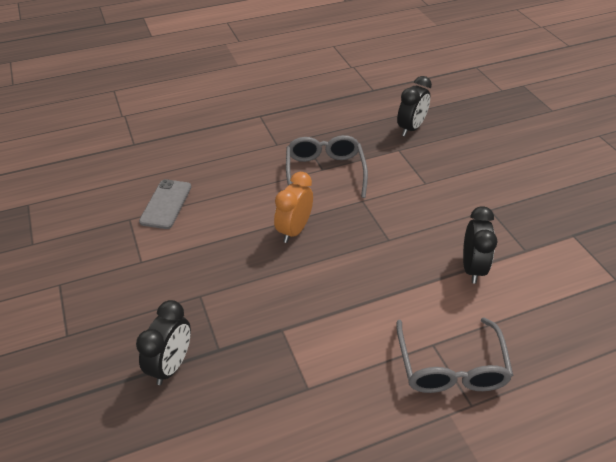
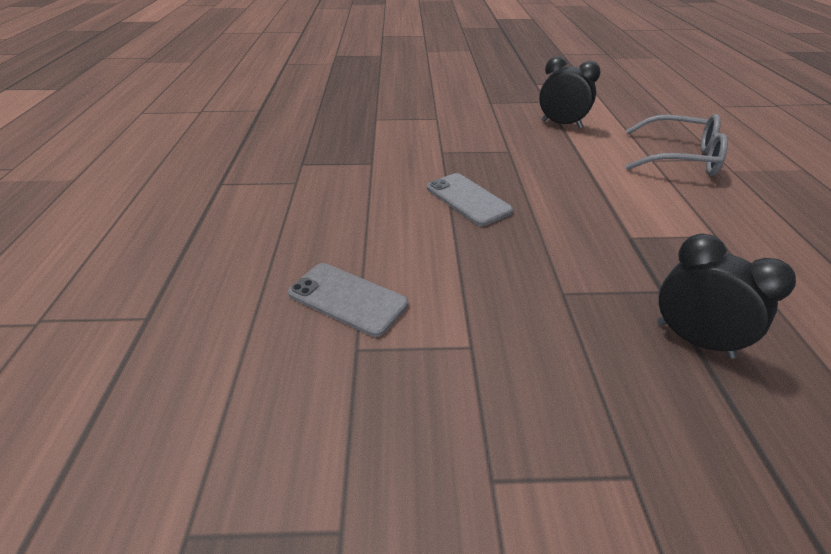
camera: 70 degrees left, 5 degrees down
orange clock [274,172,313,243] -> grey phone [427,173,513,226]
grey glasses [286,135,368,198] -> none
black clock [397,76,432,136] -> none

